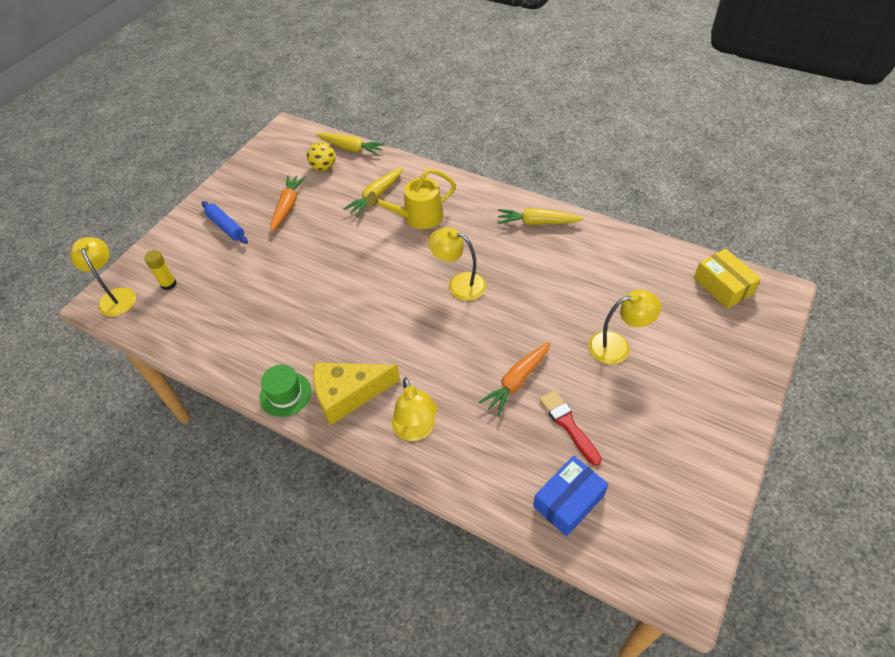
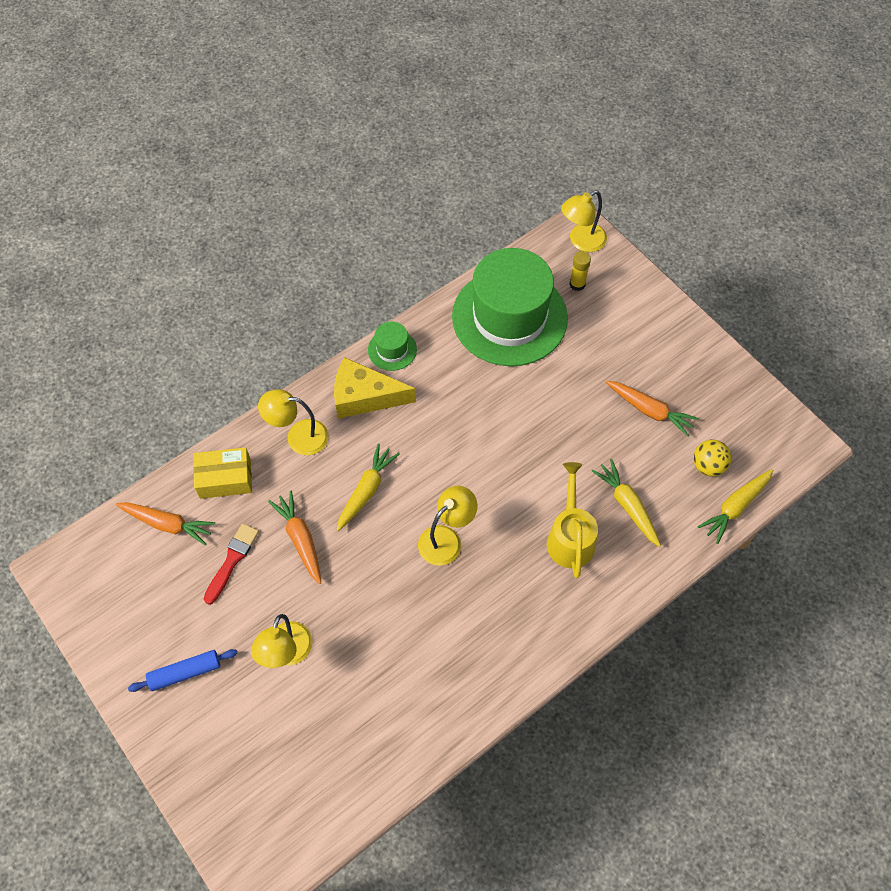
camera: 110 degrees right, 10 degrees up
yellow lamp [70,237,136,317] -> yellow lamp turned 150 degrees clockwise [561,191,607,252]
blue rolling pin [201,201,248,244] -> blue rolling pin moved to [128,649,238,692]
yellow cheese [313,363,400,425] -> yellow cheese turned 90 degrees counterclockwise [334,357,416,419]
yellow carrot [498,208,583,225] -> yellow carrot moved to [337,444,400,531]
blue box [533,456,608,536] -> orange carrot [116,502,216,546]
red brush [539,390,602,466] -> red brush turned 60 degrees counterclockwise [204,523,259,605]
yellow box [694,249,762,309] -> yellow box moved to [193,447,252,499]
none -> green hat [452,248,568,366]

